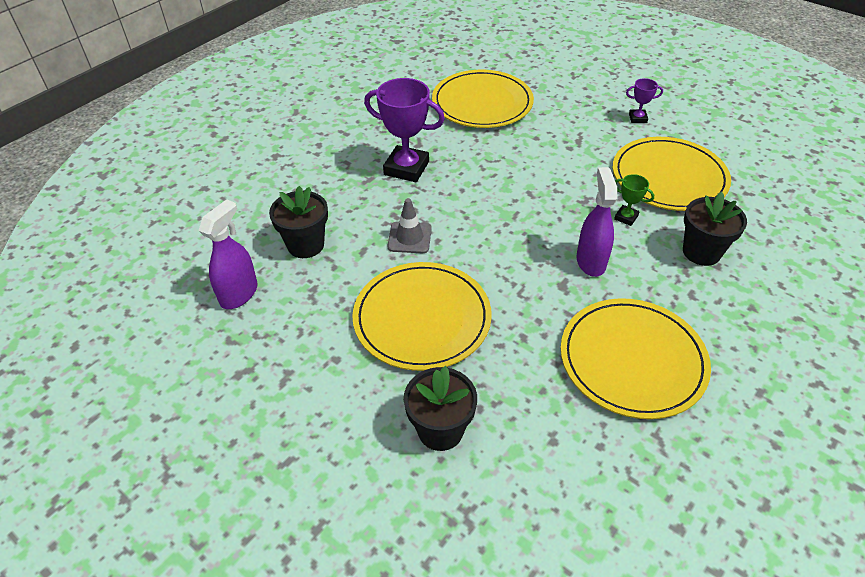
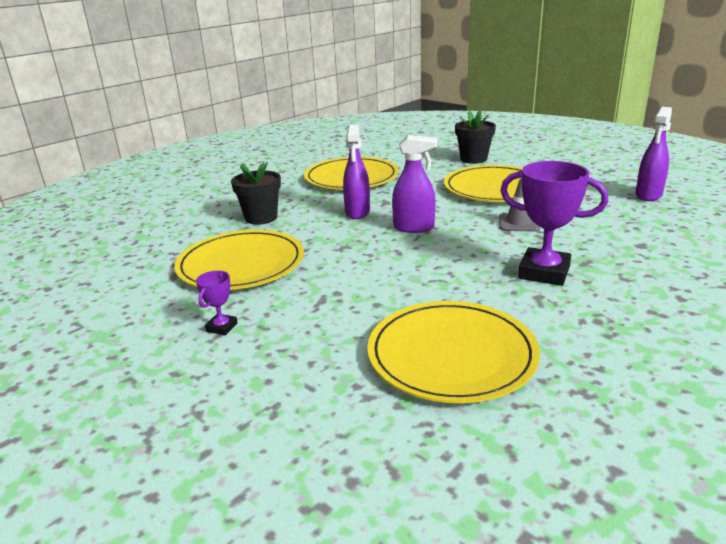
camera: 175 degrees left, 20 degrees down
black flower pot [269,186,328,258] -> none
green trophy [614,174,654,226] -> none
purple trophy [626,78,663,123] -> purple trophy turned 75 degrees counterclockwise [196,271,238,335]
none -> purple spray bottle [392,135,437,233]

